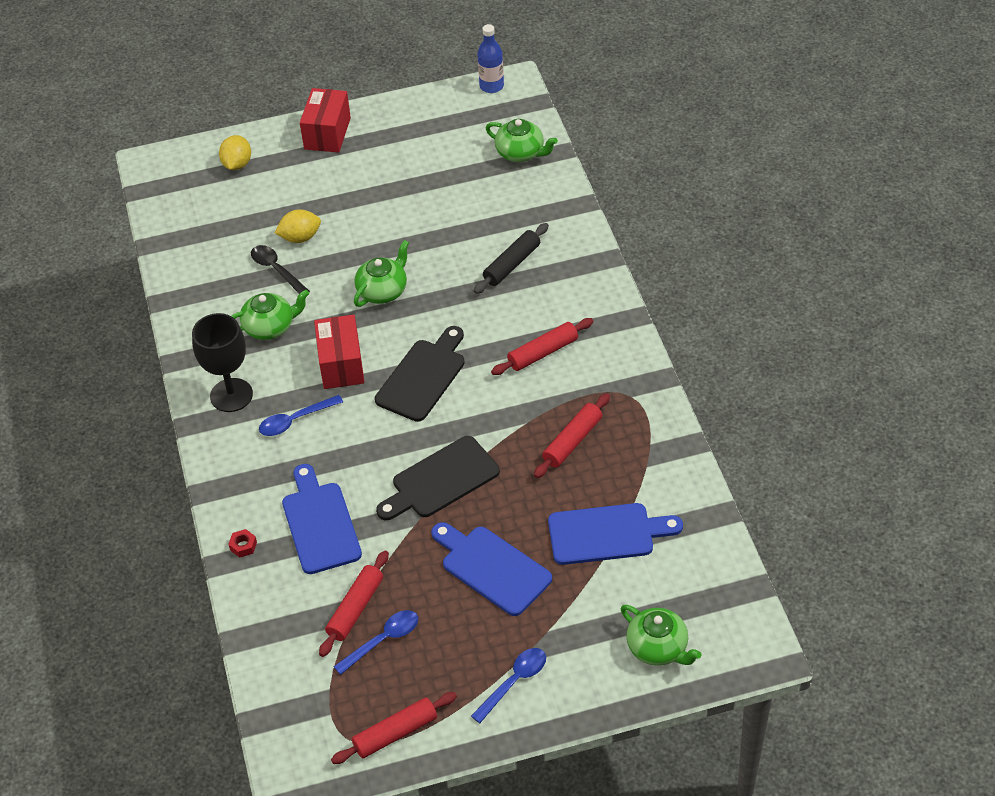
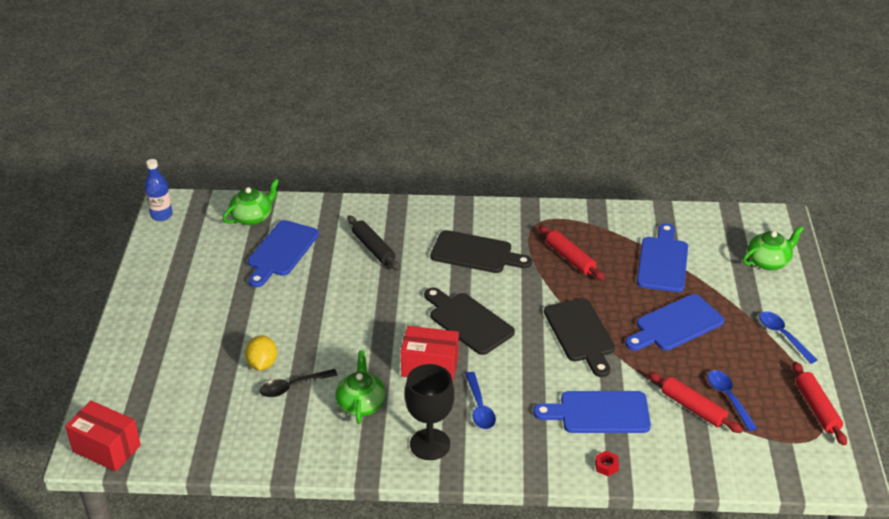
camera: 75 degrees left, 10 degrees down
yellow lemon [219,135,251,170] -> none
red box [300,88,351,153] -> red box moved to [65,401,141,472]
green teapot [354,240,409,307] -> none
red rolling pin [491,318,593,375] -> black cutting board [430,230,532,273]
none -> blue cutting board [248,220,319,288]

